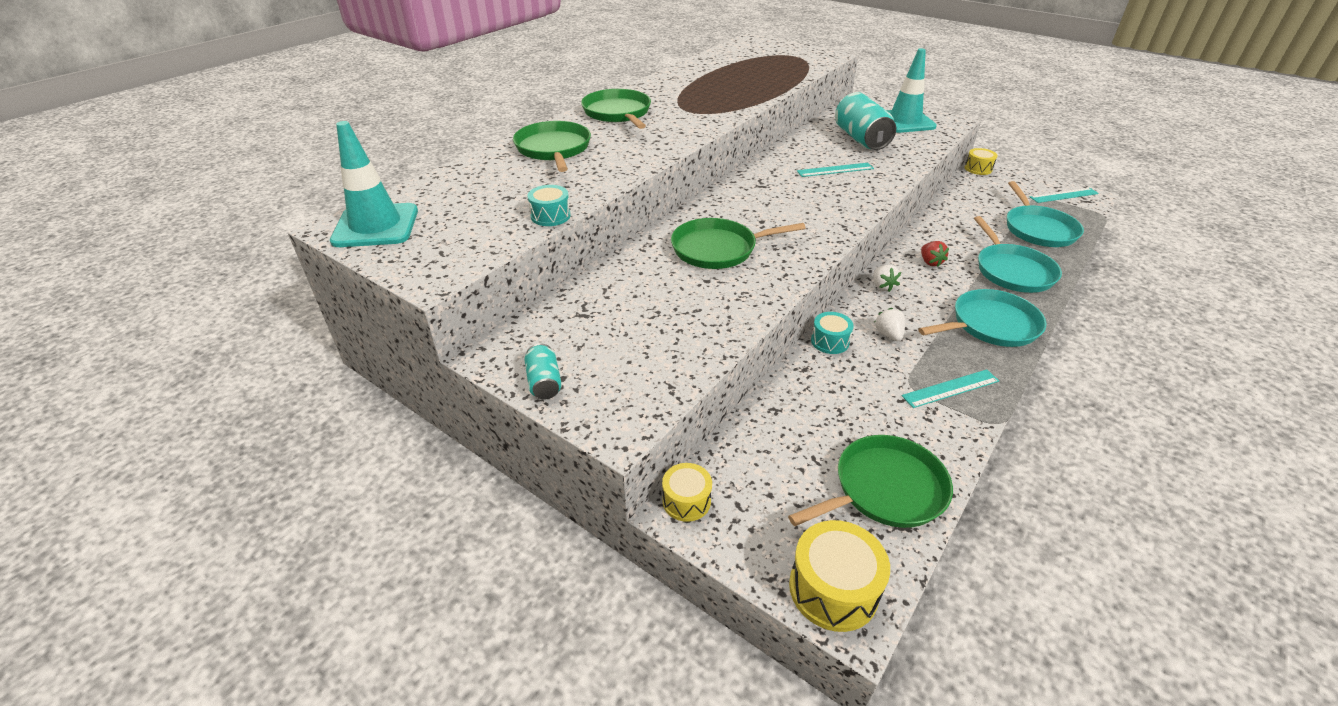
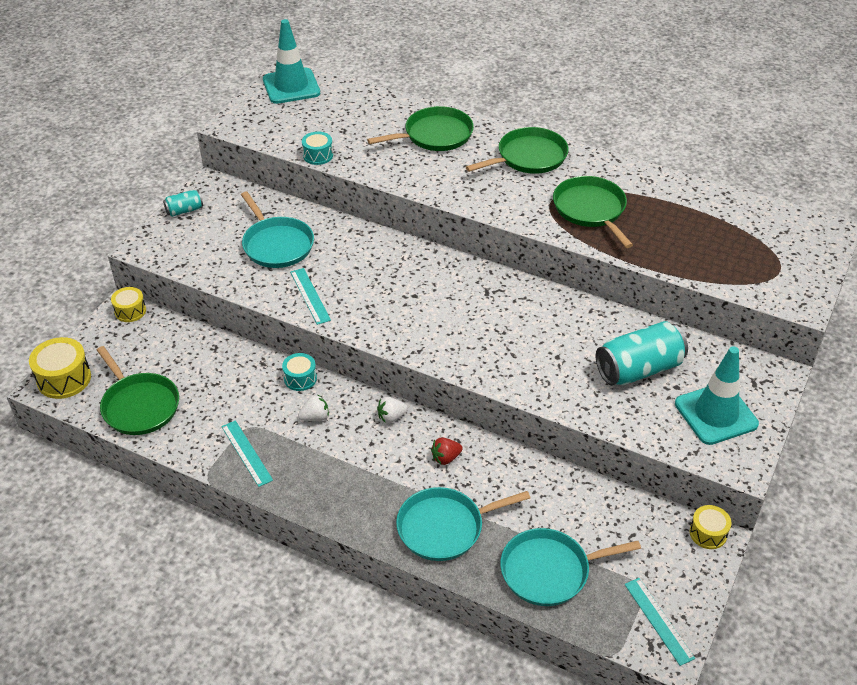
camera: 80 degrees right, 5 degrees up
green pan [671,218,806,269] -> green pan moved to [553,176,633,248]
turquoise ruler [797,163,874,177] -> turquoise ruler moved to [290,268,331,325]
turquoise pan [918,289,1046,347] -> turquoise pan moved to [241,192,314,268]

